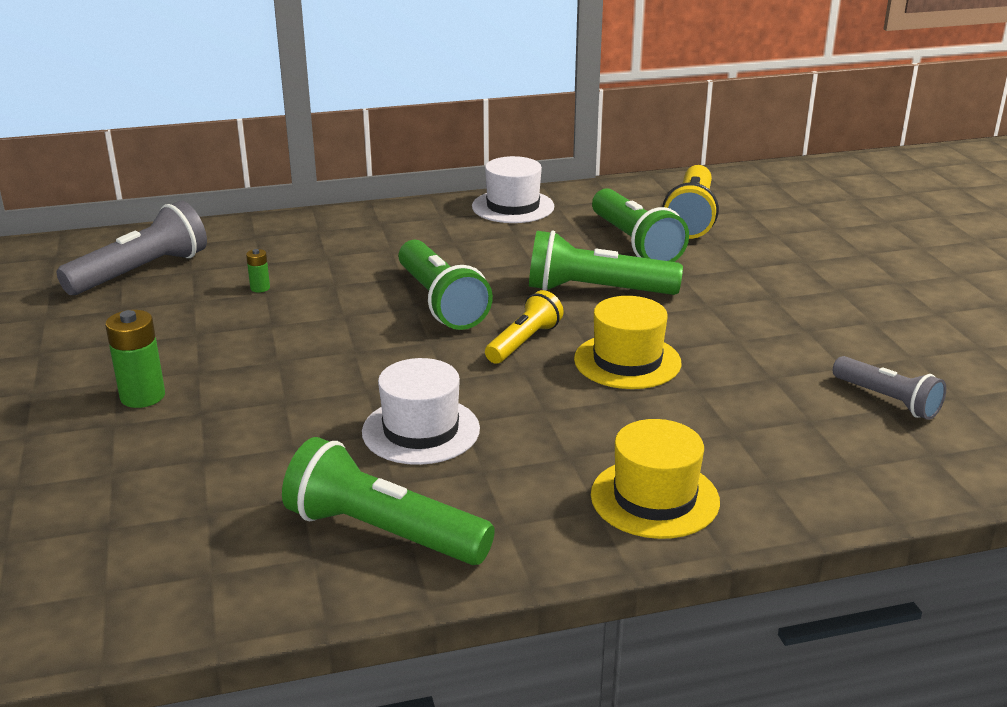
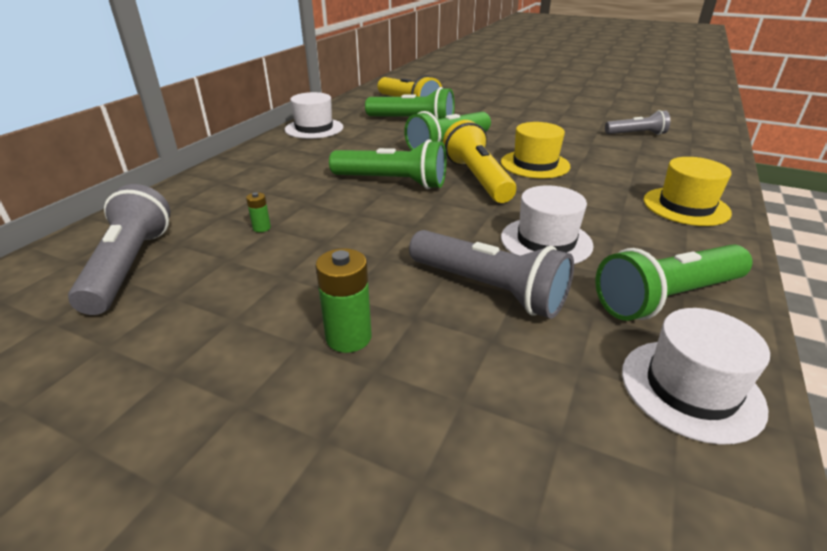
camera: 50 degrees left, 5 degrees up
yellow flashlight [485,290,564,364] -> yellow flashlight [443,120,516,203], size x1.60
none -> grey flashlight [409,230,574,319]
none -> white hat [622,308,770,445]

